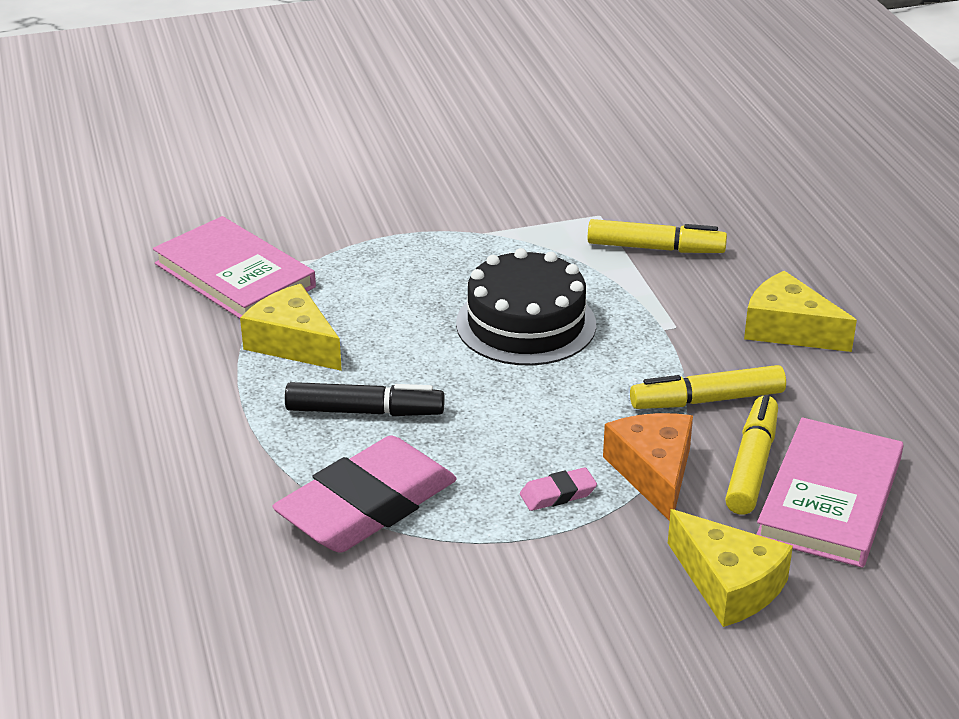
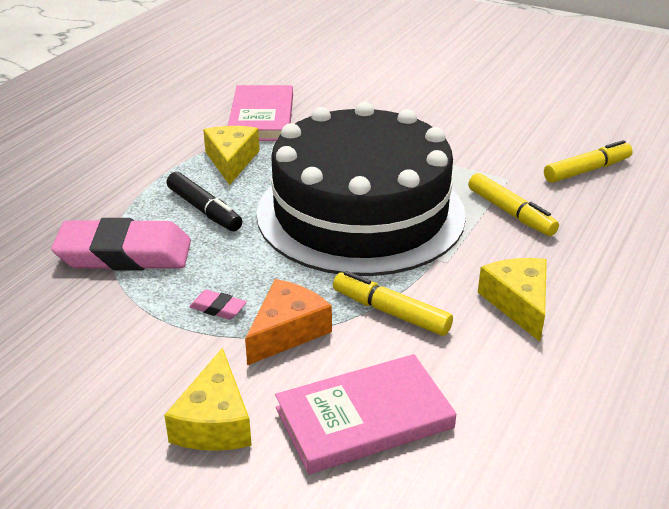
camera: 45 degrees right, 0 degrees up
black cake [456,248,596,366] -> black cake [256,102,466,276], size x1.98
yellow marker [725,395,778,515] -> yellow marker moved to [544,140,633,183]

